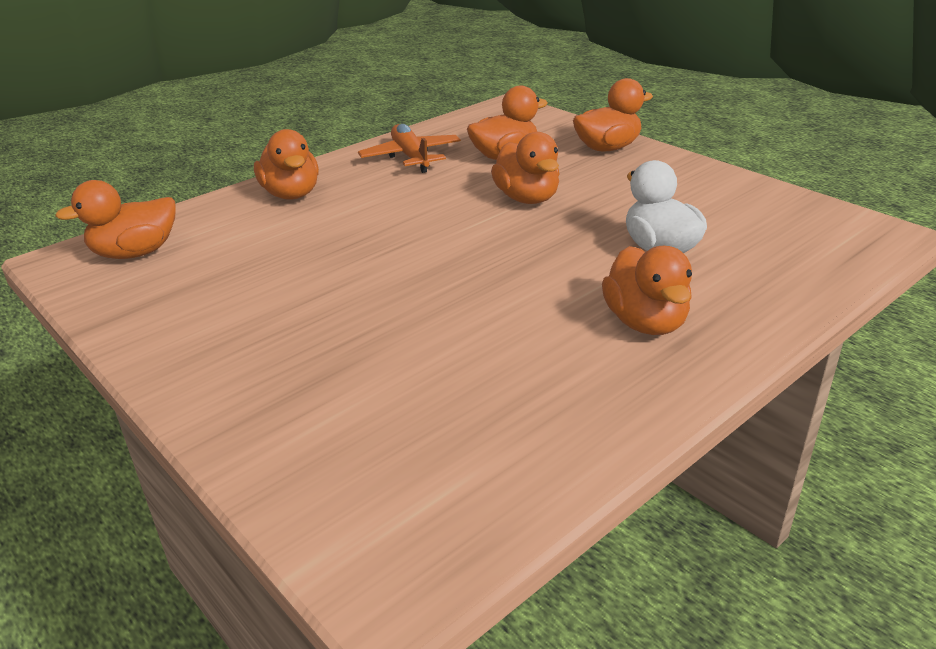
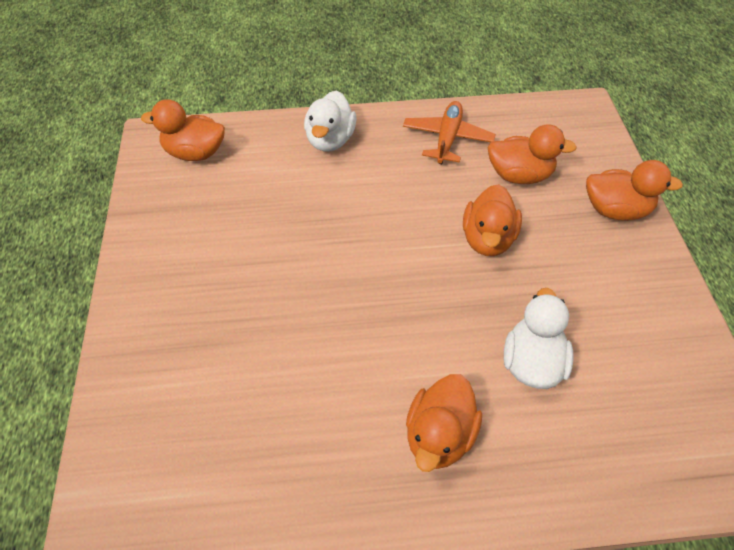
camera: 35 degrees right, 20 degrees up
orange duck [254,129,319,200] -> white duck [304,90,357,152]

